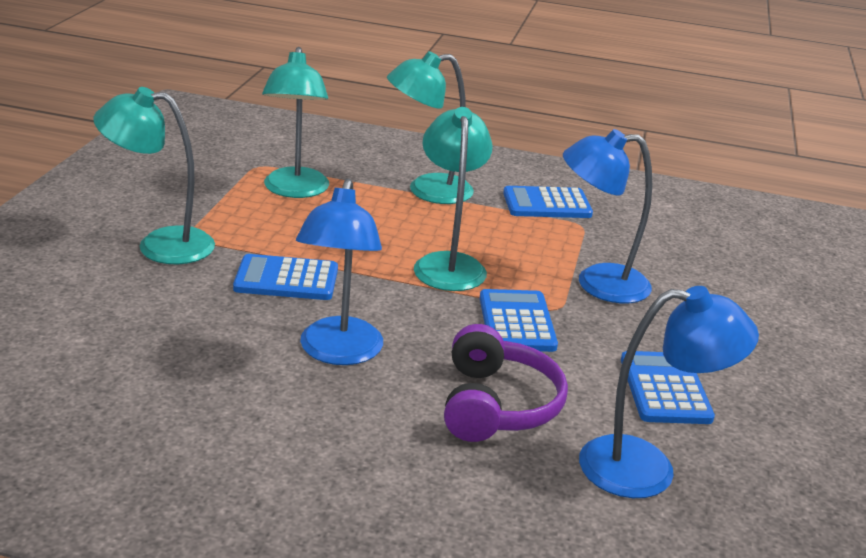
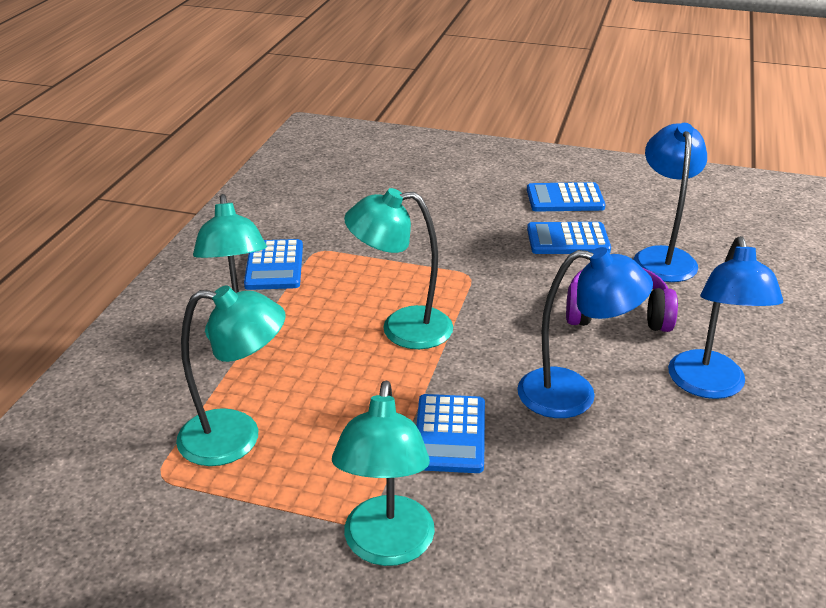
camera: 85 degrees left, 5 degrees up
blue calculator [480,289,558,352] -> blue calculator moved to [527,182,606,212]
blue lamp [563,129,652,303] -> blue lamp moved to [668,236,783,399]

